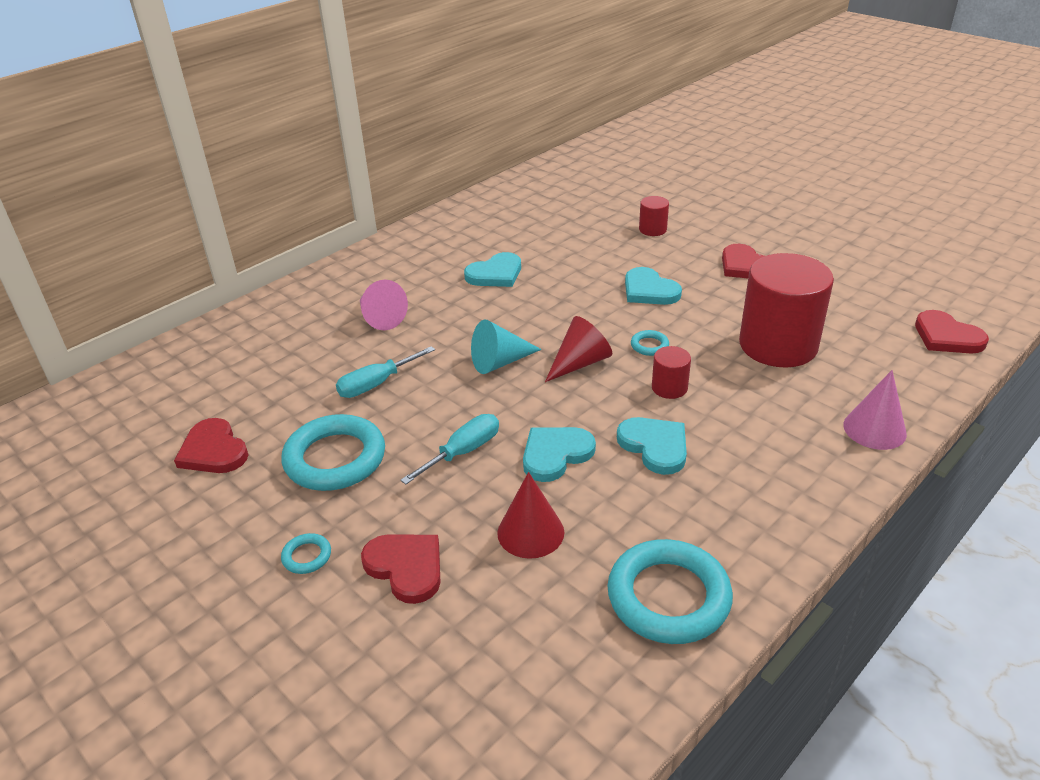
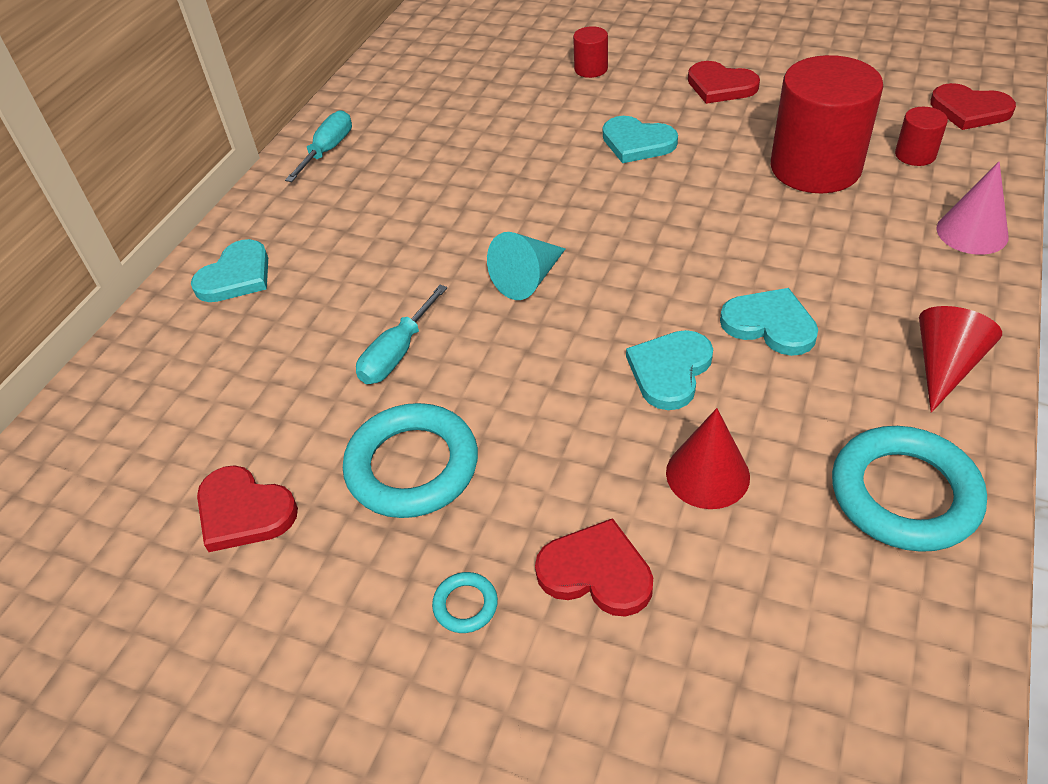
camera: 20 degrees left, 10 degrees up
pink cone [360,280,408,330] -> none
turquoise screwdriver [400,414,499,485] -> turquoise screwdriver moved to [285,110,352,182]
turquoise heart [464,252,521,287] -> turquoise heart moved to [191,239,268,302]
red cone [545,316,612,382] -> red cone moved to [919,306,1002,413]
turquoise ring [631,330,669,356] -> none
red cylinder [652,346,691,399] -> red cylinder moved to [895,107,948,166]

